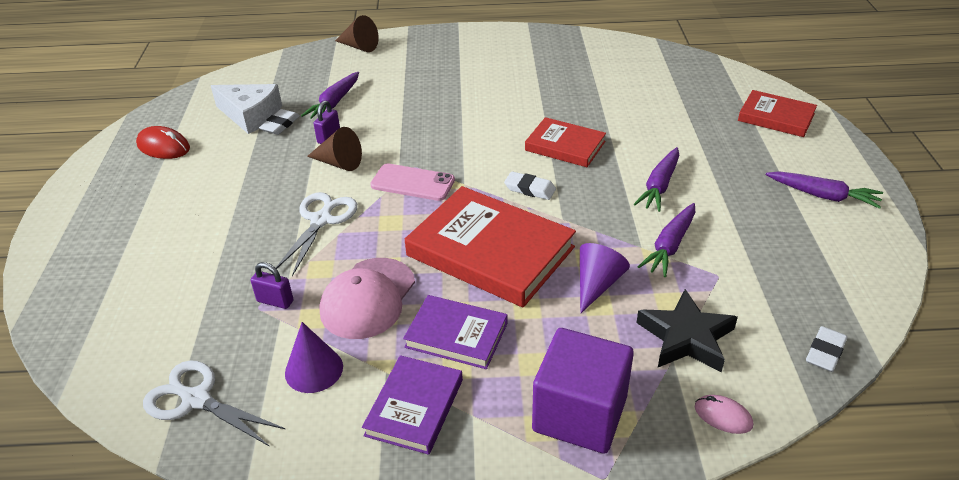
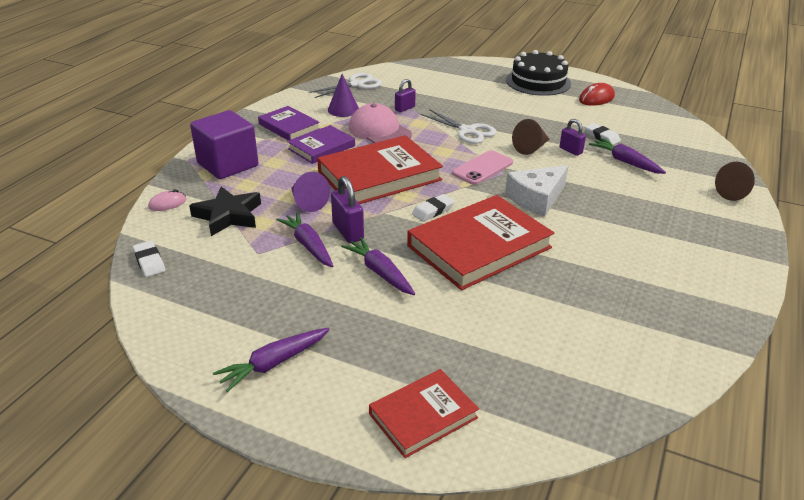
camera: 115 degrees right, 5 degrees down
white cheese [211,84,282,134] -> white cheese moved to [505,165,568,217]
red book [525,117,606,167] -> red book [407,195,554,290], size x1.76
none -> purple padlock [331,176,364,243]
none -> black cake [506,50,571,96]

